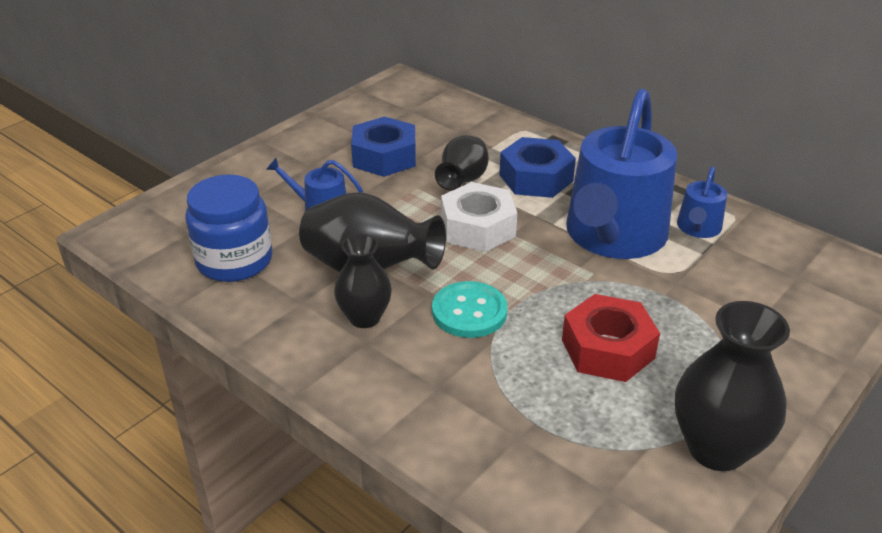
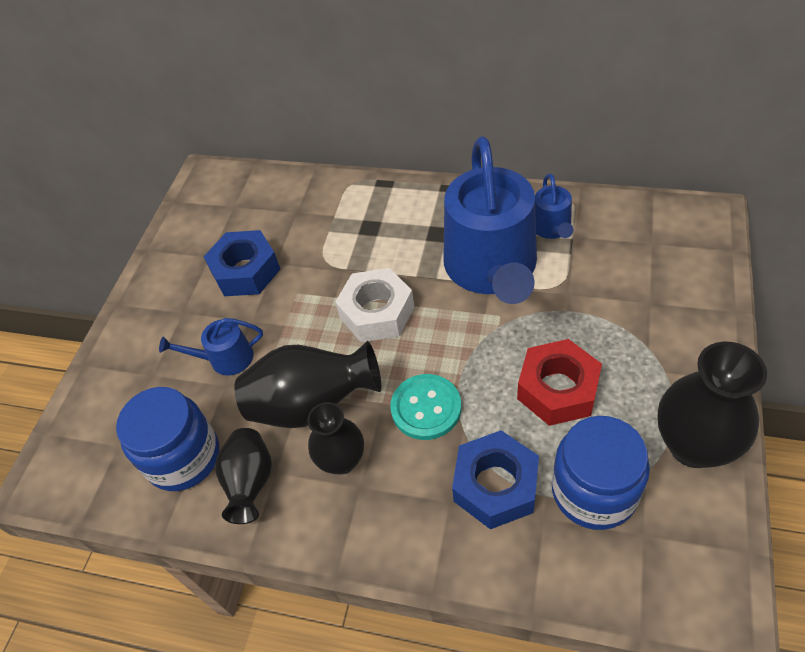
camera: 20 degrees left, 15 degrees up
black vase [435,135,489,191] -> black vase moved to [215,428,272,524]
blue nut [499,137,576,198] -> blue nut moved to [452,430,539,529]
none -> blue jar [552,416,650,530]

